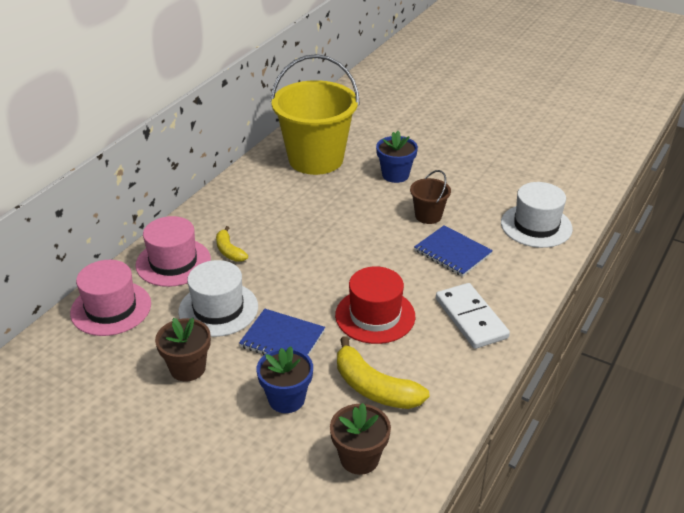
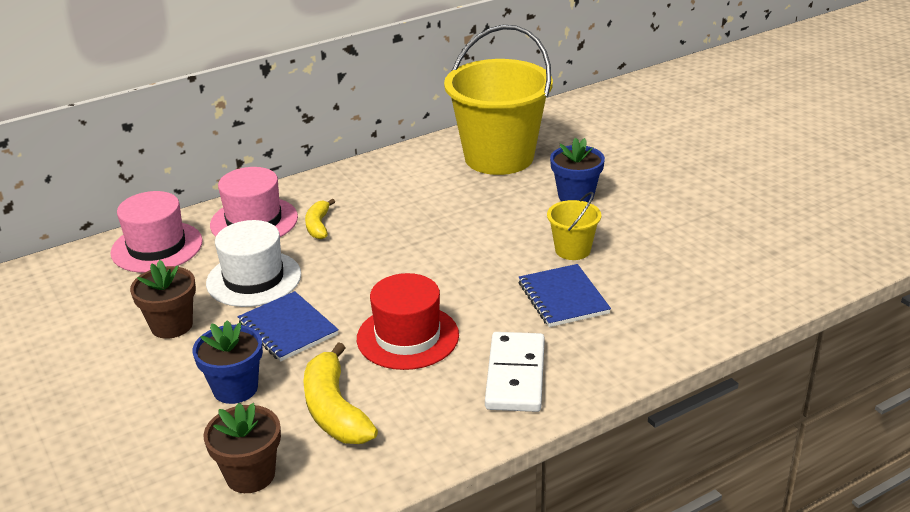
camera: 30 degrees right, 5 degrees down
brown bucket [410,170,451,224] -> yellow bucket [547,192,601,260]
white hat [501,182,573,248] -> none

